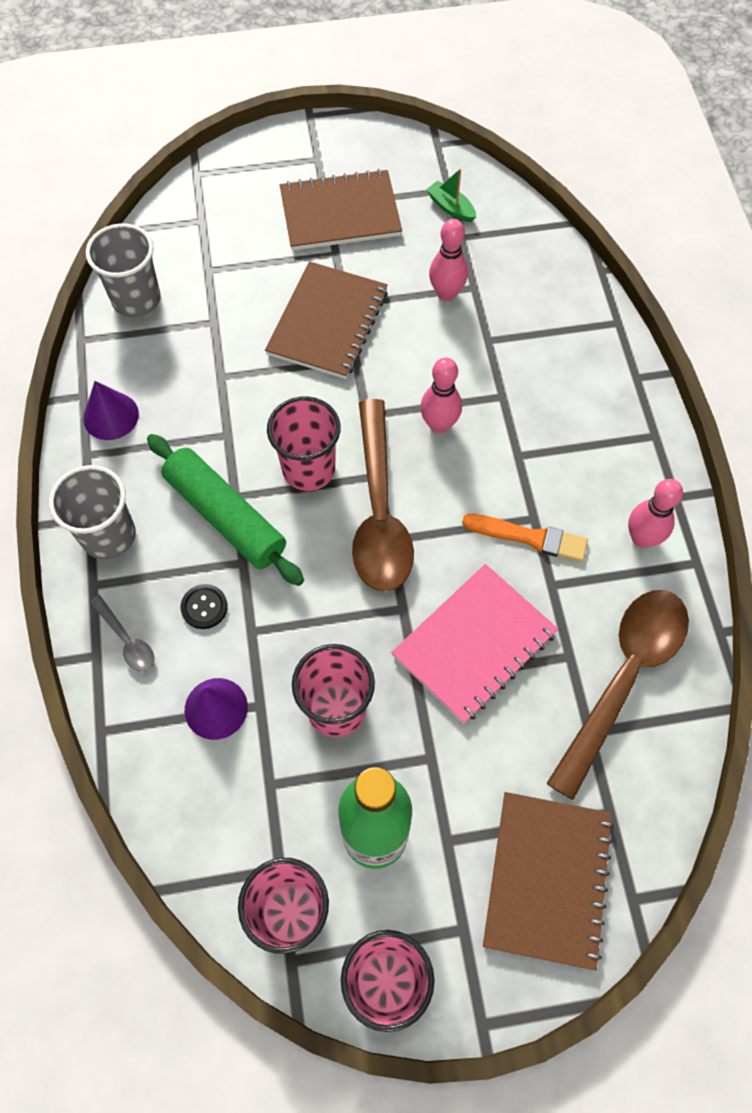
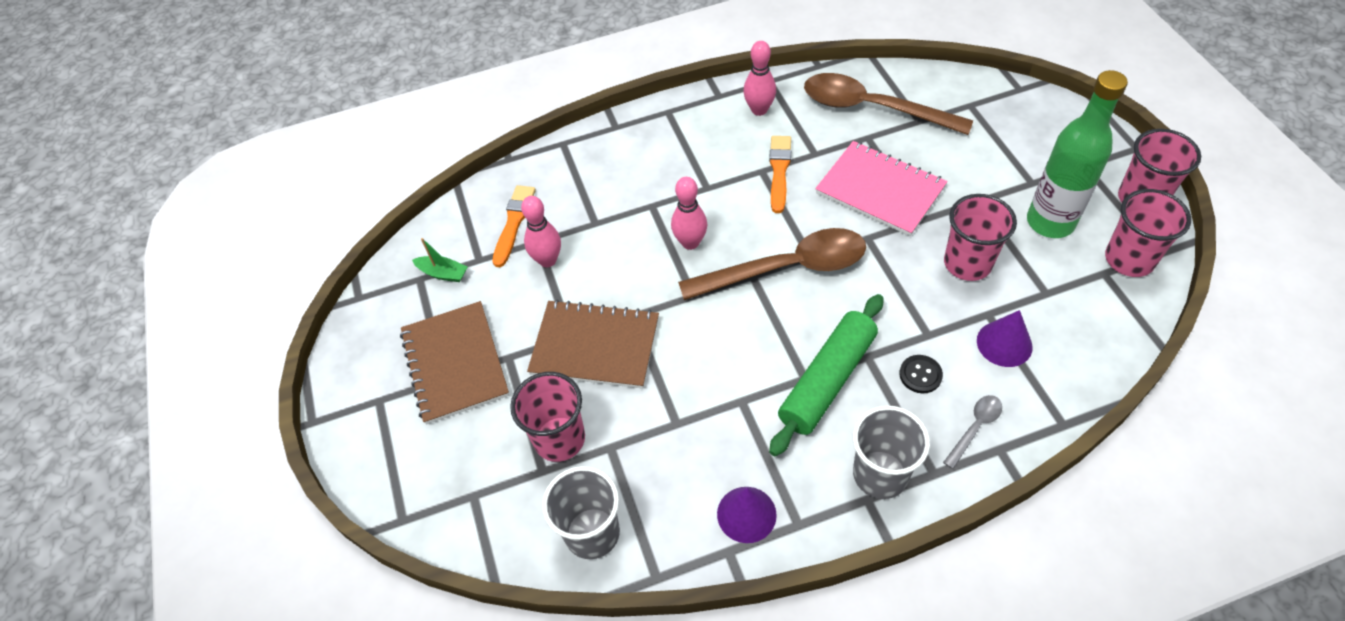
camera: 95 degrees left, 10 degrees down
pink cup [267,396,341,491] -> pink cup moved to [510,372,585,462]
green boat [426,169,476,222] -> green boat turned 105 degrees counterclockwise [412,238,468,282]
brown notebook [483,792,614,971] -> none
none -> orange brush [492,185,536,267]

